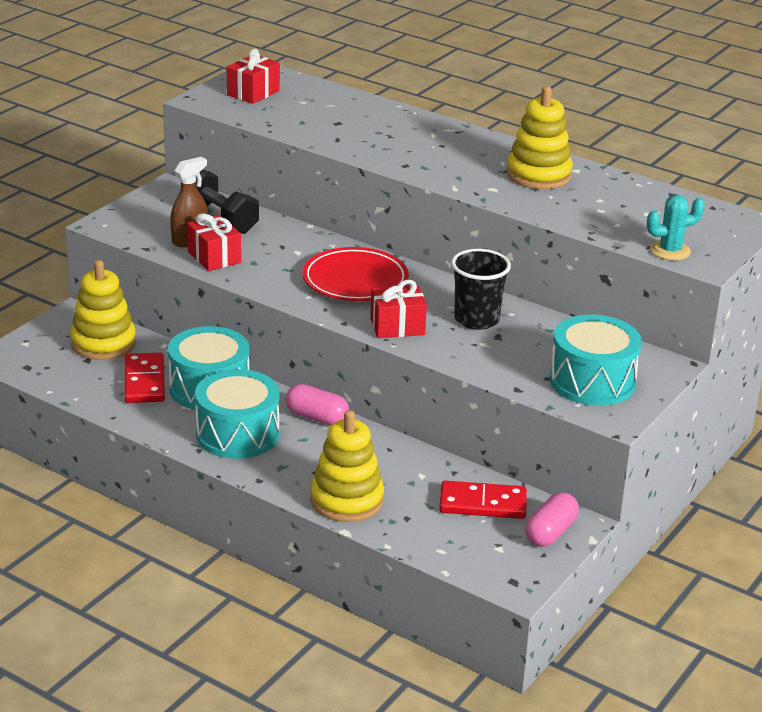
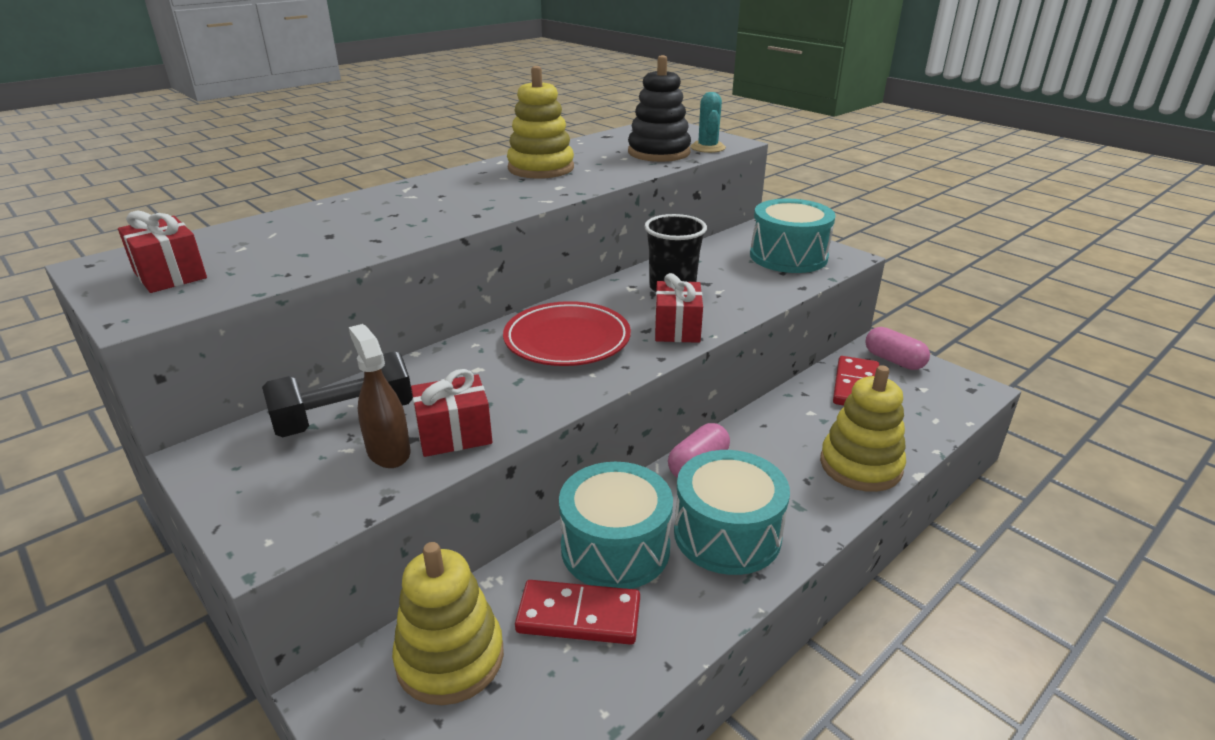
camera: 75 degrees left, 0 degrees up
none -> black stacking toy [628,55,691,162]

